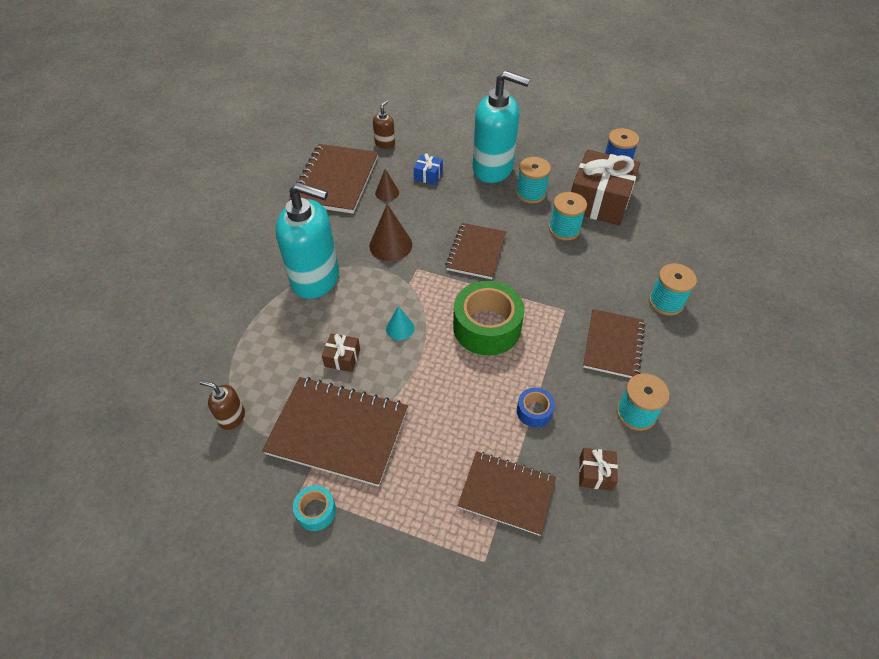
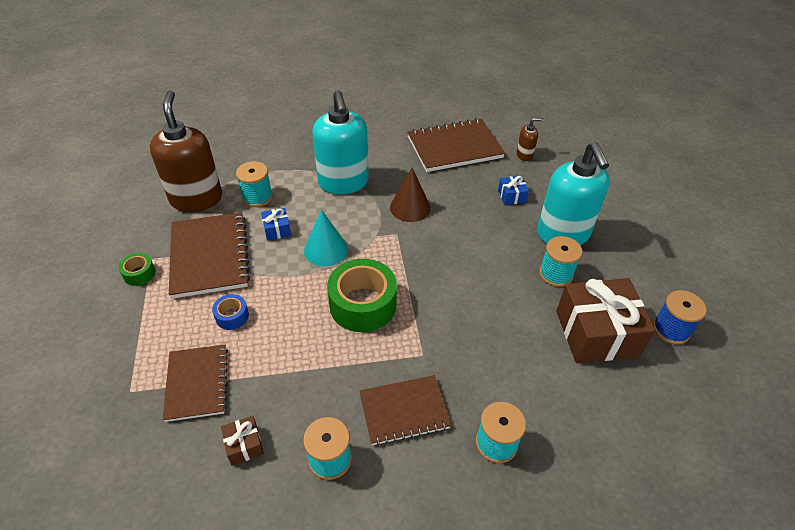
camera: 60 degrees right, 5 degrees down
brown soap dispenser [200,380,245,430] -> brown soap dispenser [150,90,222,212], size x2.28
turquoise tape [293,485,336,531] -> green tape [119,253,156,286]
brown gift [322,333,360,372] -> blue gift [261,208,291,241]
brown cone [375,169,399,201] -> none
turquoise cone [386,306,415,340] -> turquoise cone [304,209,348,267], size x1.67
brown notebook [446,223,506,279] -> none
blue tape [517,388,555,428] -> blue tape moved to [212,294,249,330]
turquoise spool [549,192,587,240] -> turquoise spool moved to [236,161,273,207]

